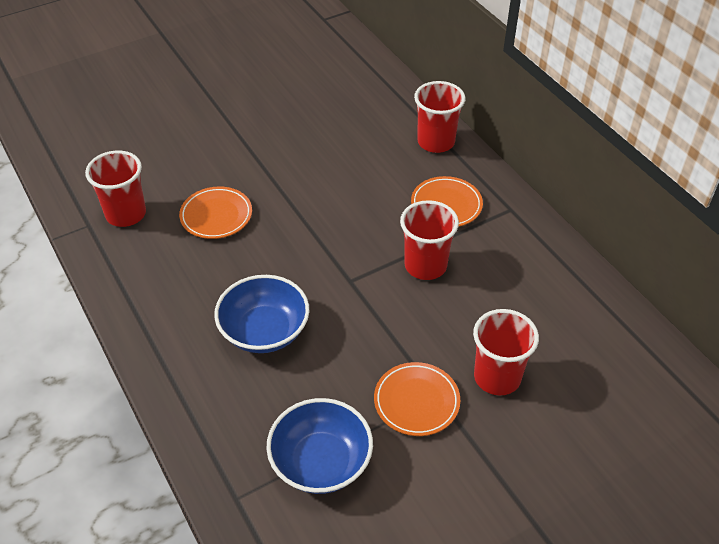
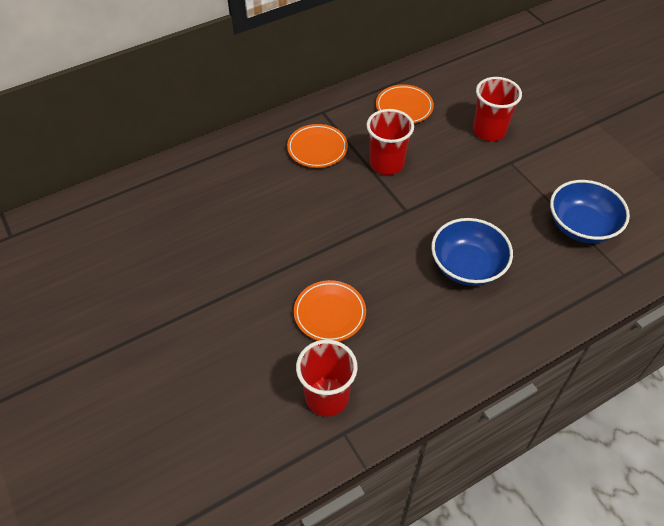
camera: 90 degrees left, 5 degrees up
orange plate [374,362,460,436] -> orange plate moved to [376,84,434,124]
red cup [414,81,466,153] -> none

